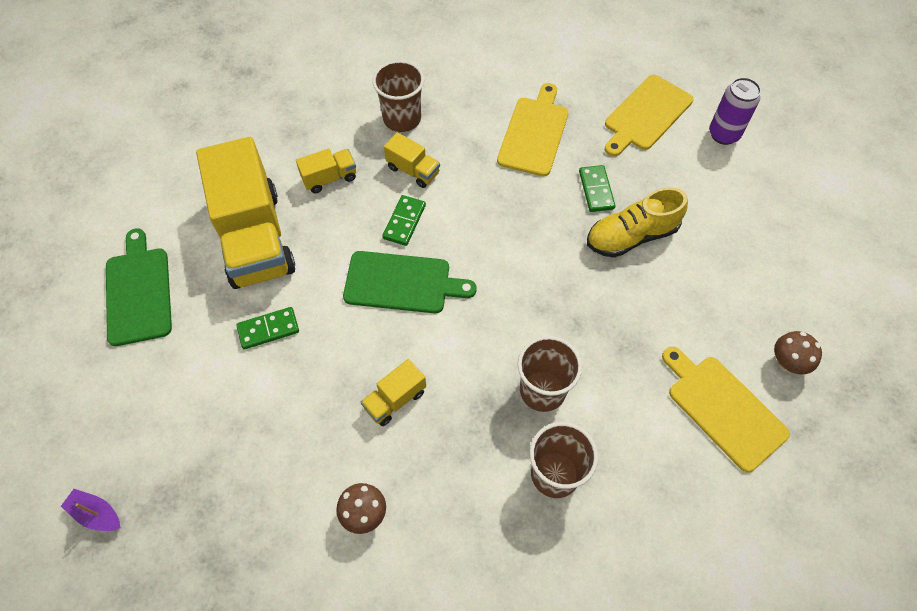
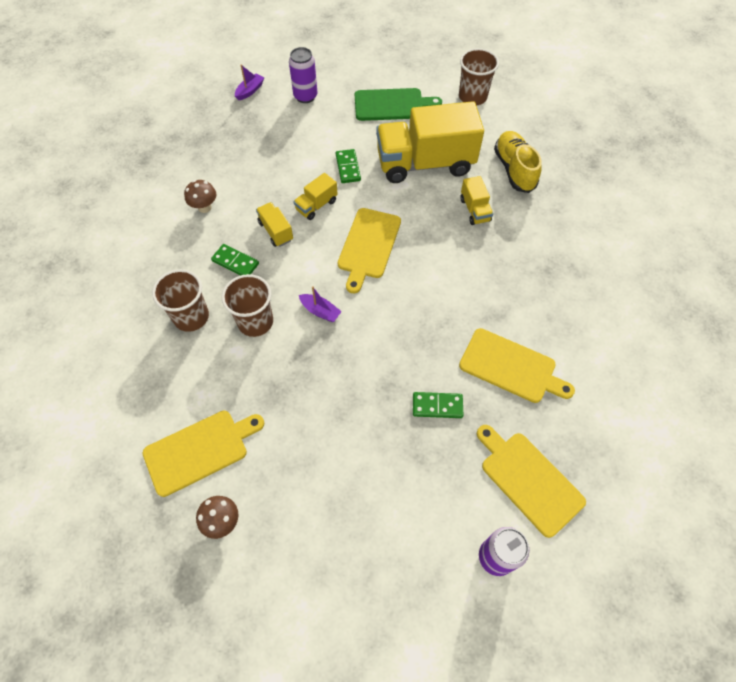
camera: 100 degrees right, 0 degrees up
green cutting board [343,251,477,313] -> yellow cutting board [338,208,401,293]
brown cup [372,60,424,132] -> brown cup moved to [459,48,499,105]
green domino [382,195,426,246] -> green domino moved to [211,244,259,276]
yellow truck [384,132,440,188] -> yellow truck moved to [293,173,338,220]
yellow shoe [587,187,688,257] -> yellow shoe moved to [494,131,542,193]
none -> purple can [289,47,317,103]
none -> purple boat [299,286,342,322]

